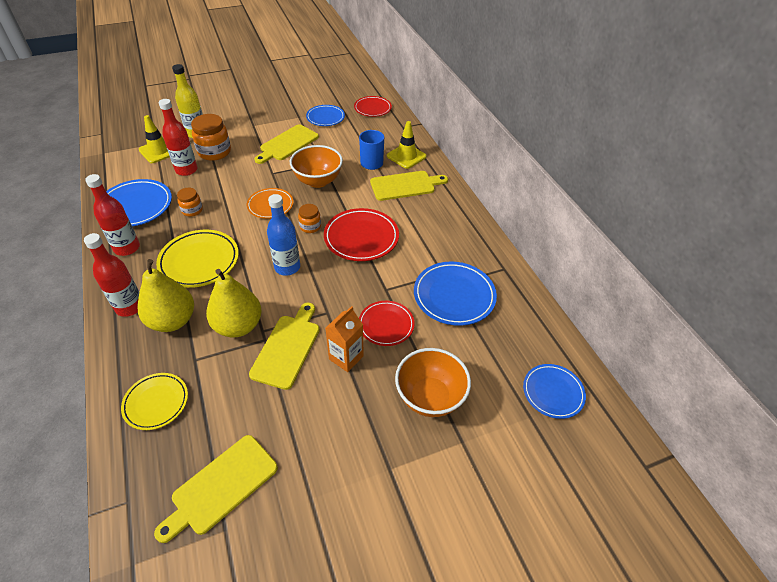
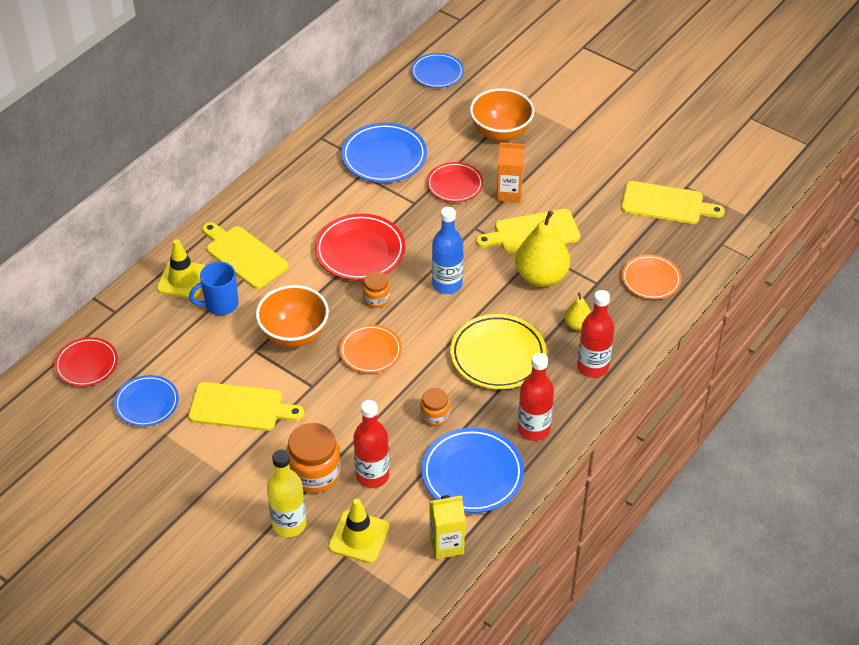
camera: 120 degrees left, 0 degrees up
yellow plate [121,373,188,430] -> orange plate [622,254,682,299]
yellow pear [138,259,194,332] -> yellow pear [564,293,591,330], size x0.50
none -> yellow carton [429,495,465,559]

